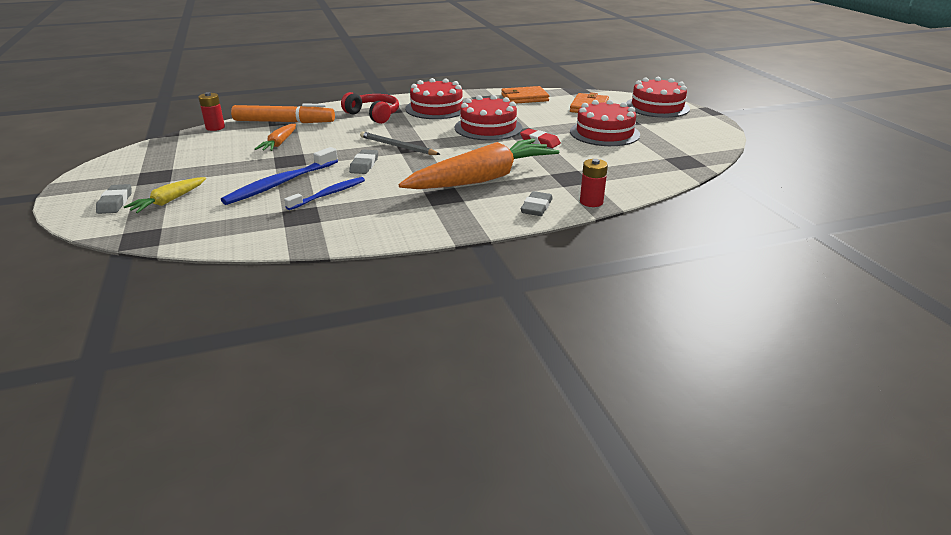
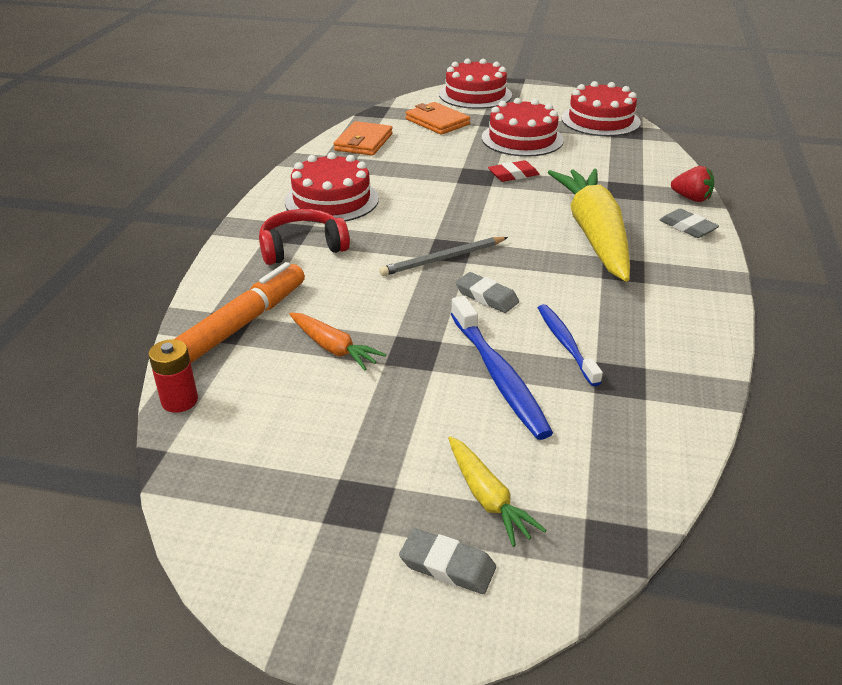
camera: 60 degrees left, 5 degrees up
orange carrot [399,139,559,189] -> yellow carrot [548,169,630,282]
red cake [455,95,522,140] -> red cake moved to [561,81,641,136]
red battery [580,159,608,207] -> red strawberry [671,166,714,202]

